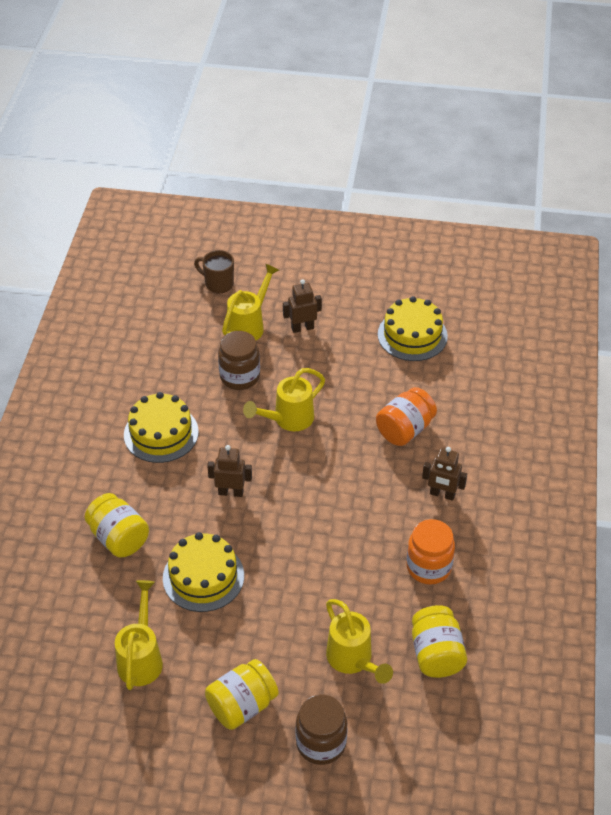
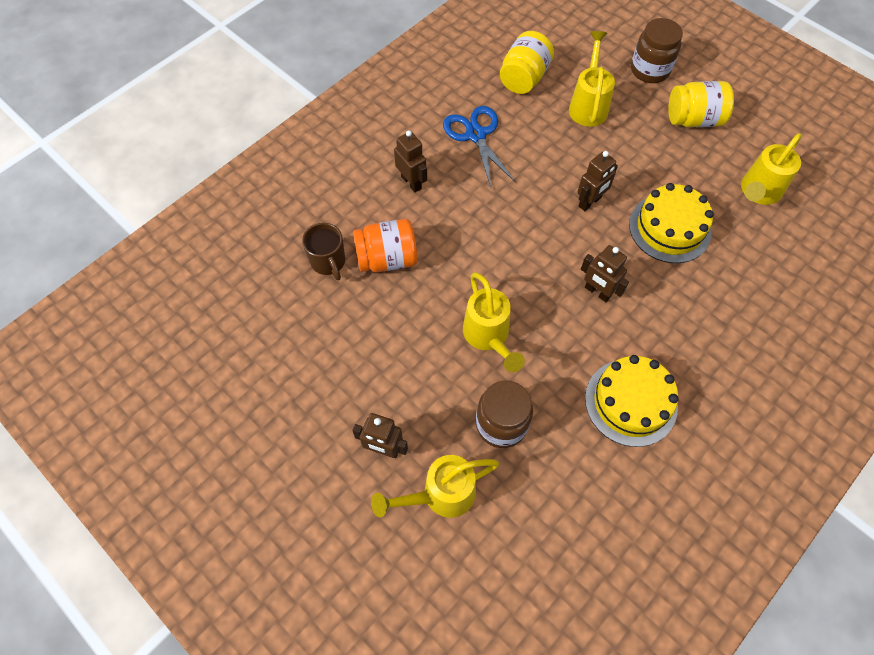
camera: 145 degrees left, 15 degrees up
yellow jar [85,493,149,558] -> none
brown mug [194,250,234,293] -> brown mug moved to [302,223,345,281]
yellow watering can [243,368,325,431] -> yellow watering can turned 75 degrees clockwise [463,272,525,372]
yellow cake [378,296,448,361] -> none
orange jar [406,519,455,585] -> blue scissors [443,106,516,187]
none -> brown robot [577,151,618,211]

